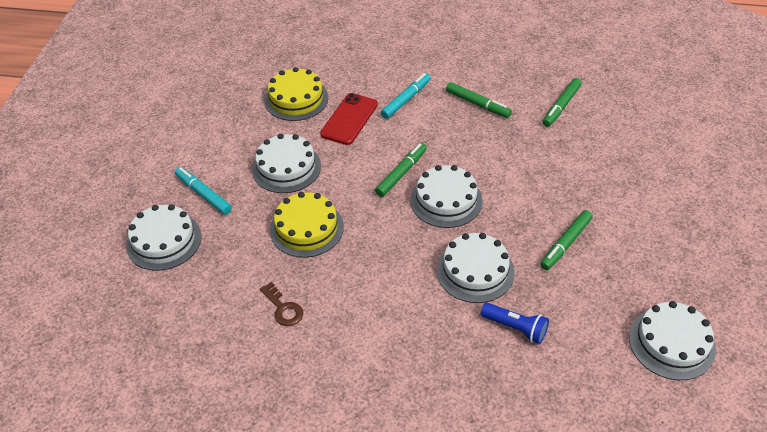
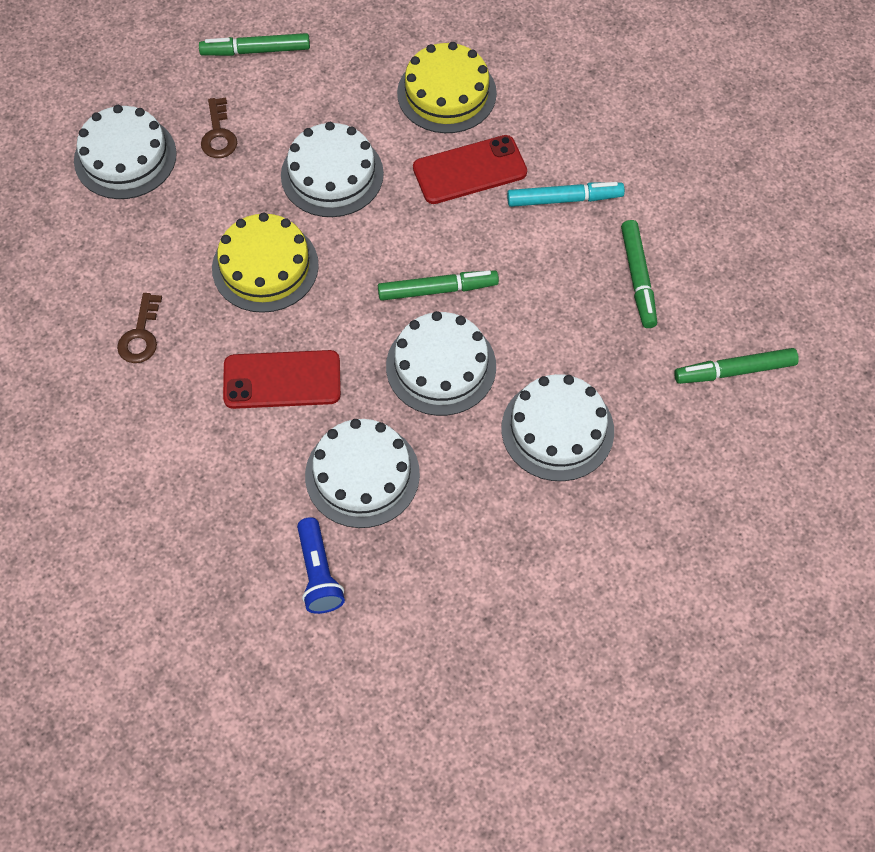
camera: 45 degrees right, 15 degrees up
turquoise marker [175,167,232,215] -> brown key [201,97,237,158]
green marker [540,210,593,270] -> green marker moved to [199,33,310,56]
white cake [629,301,716,380] -> white cake moved to [501,374,614,481]
none -> red phone [223,350,341,409]

